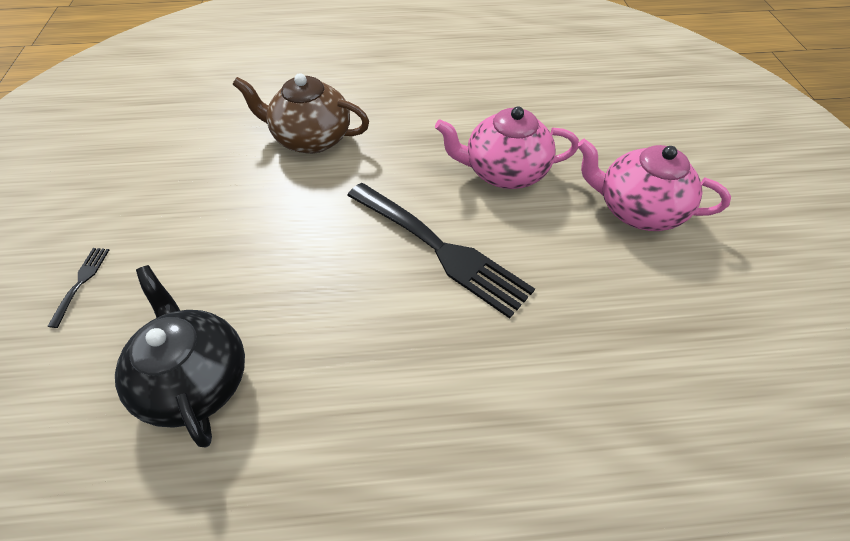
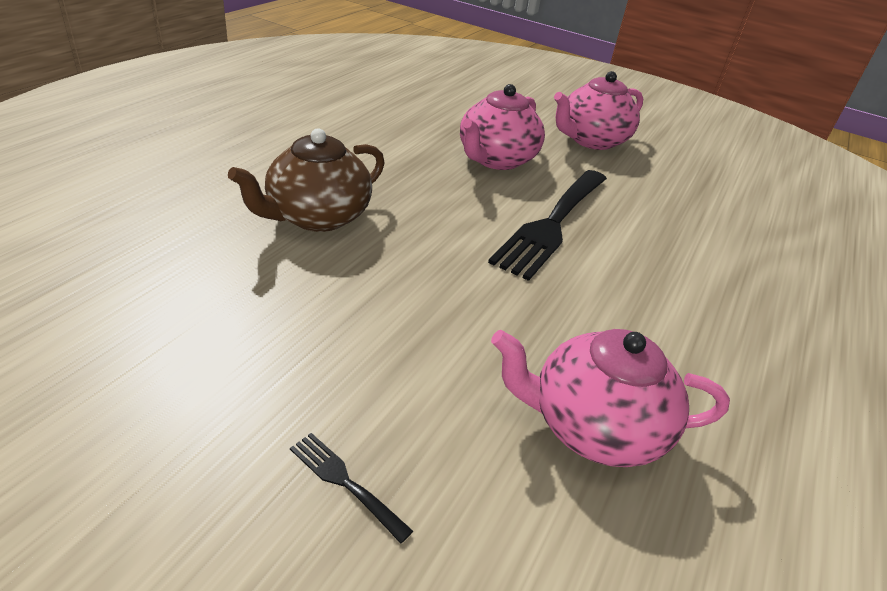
camera: 60 degrees left, 15 degrees down
black teapot [115,265,245,448] -> pink teapot [491,329,730,467]
black fork [347,183,535,319] -> black fork turned 135 degrees clockwise [488,170,607,281]

